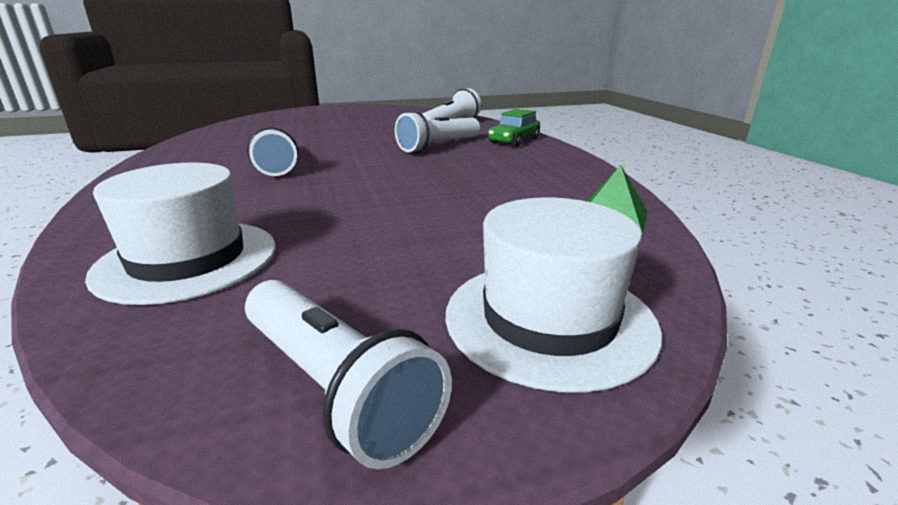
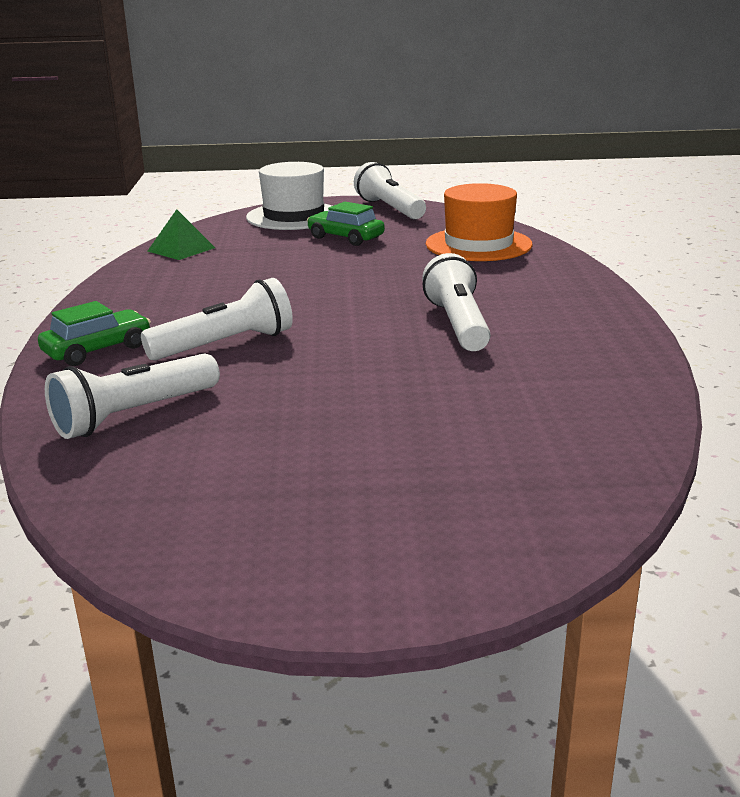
camera: 165 degrees left, 0 degrees up
white hat [85,163,276,305] -> orange hat [426,183,533,261]
none -> green car [307,202,385,246]

